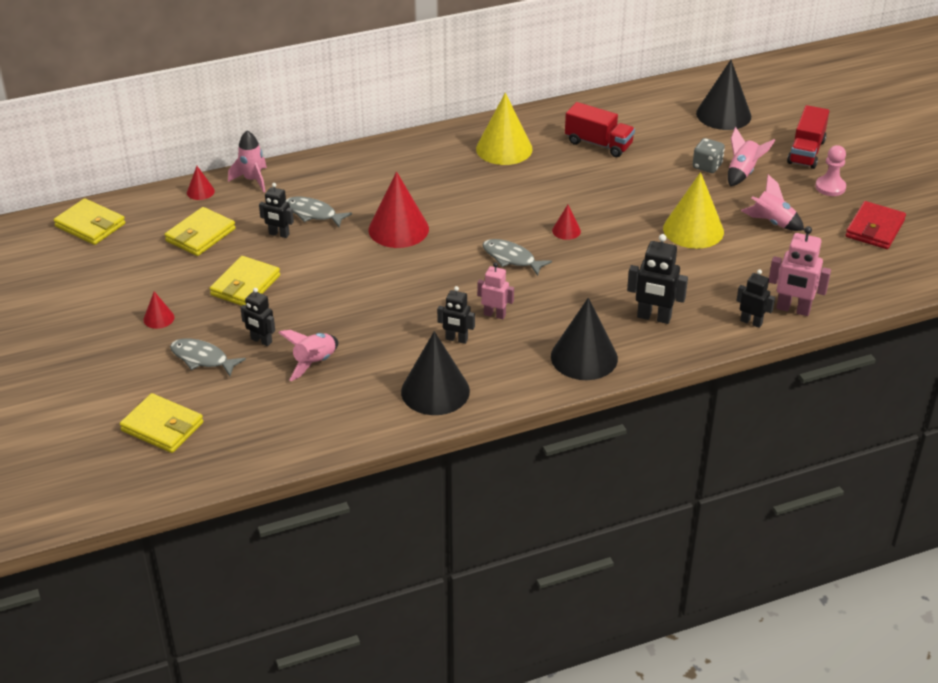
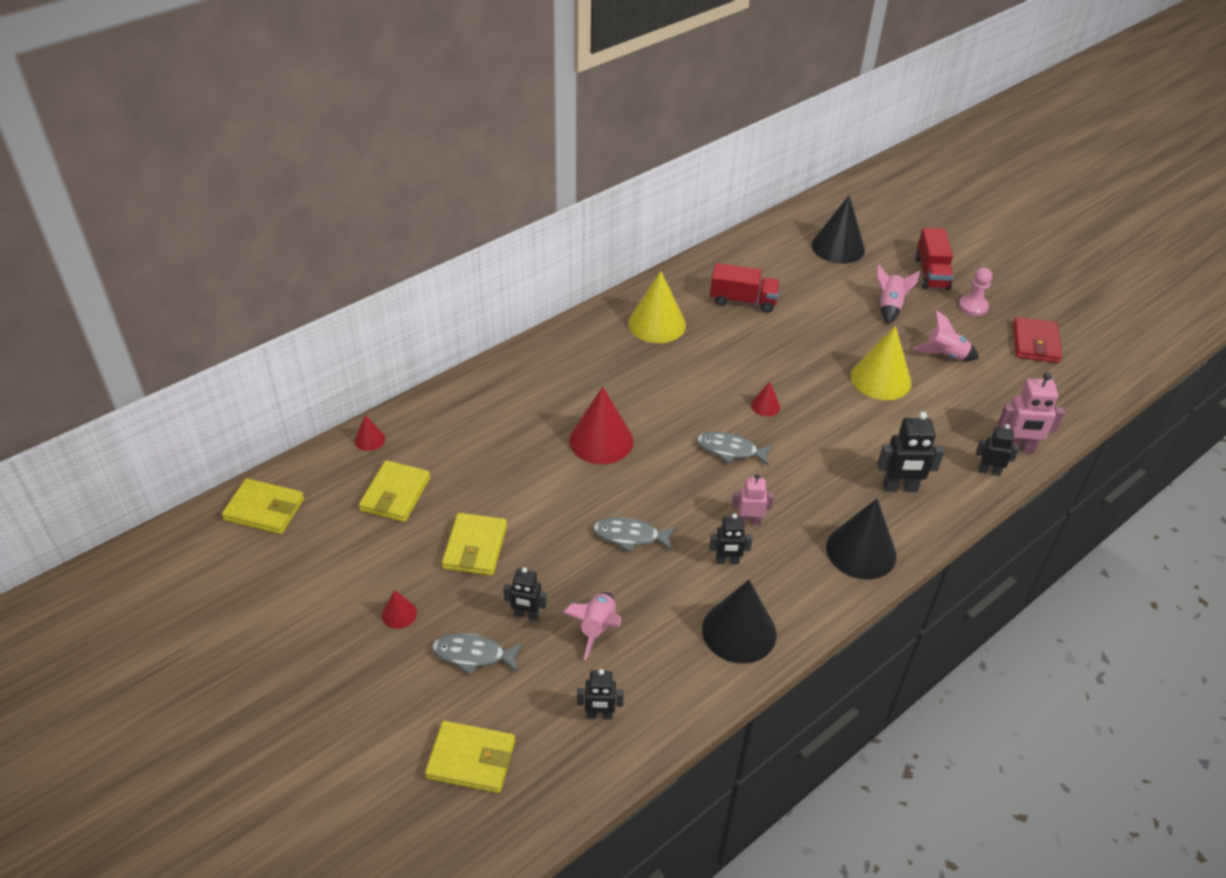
camera: 20 degrees left, 5 degrees up
pink rocket [228,130,267,192] -> none
black robot [259,183,294,238] -> black robot moved to [577,669,624,719]
grey fish [285,197,352,227] -> grey fish moved to [593,517,675,552]
grey dice [692,138,725,173] -> none

